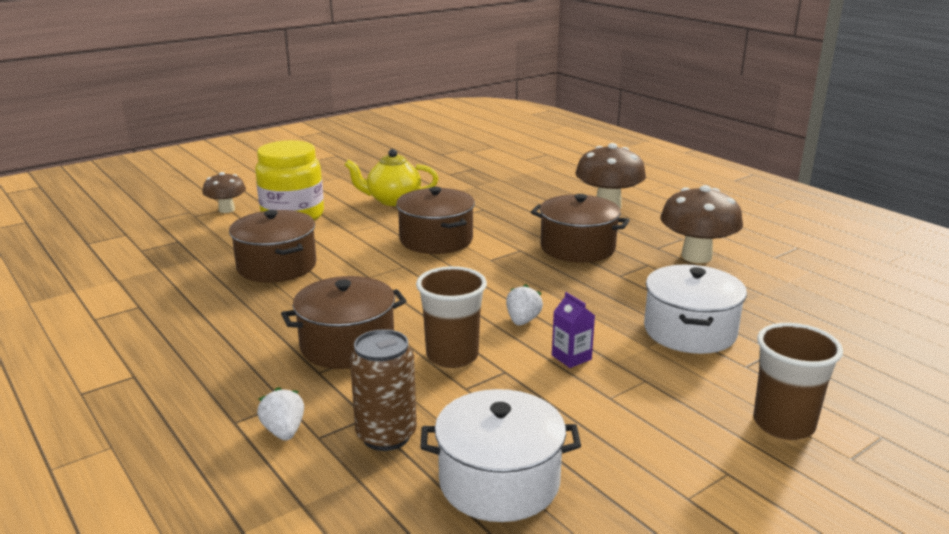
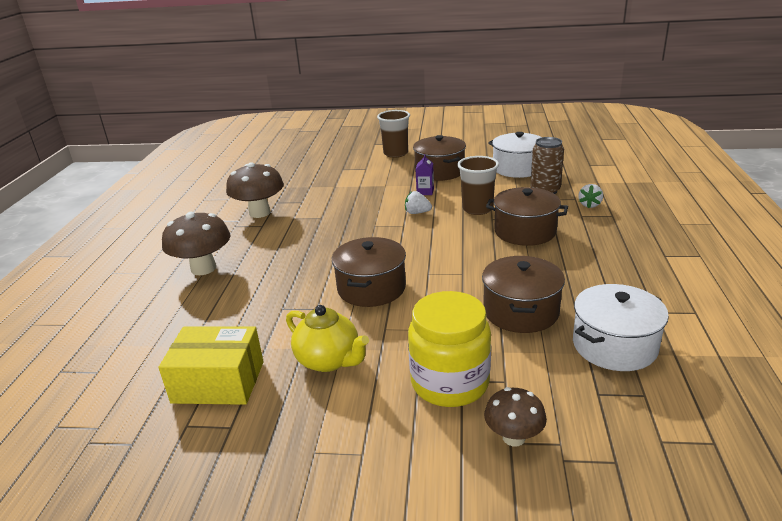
camera: 135 degrees left, 5 degrees up
white strawberry [506,284,543,326] -> white strawberry turned 45 degrees clockwise [405,191,432,214]
brown pot [531,194,630,263] -> brown pot moved to [413,135,466,181]
white pot [644,265,747,354] -> white pot moved to [573,284,669,371]
none -> yellow box [158,326,264,405]

